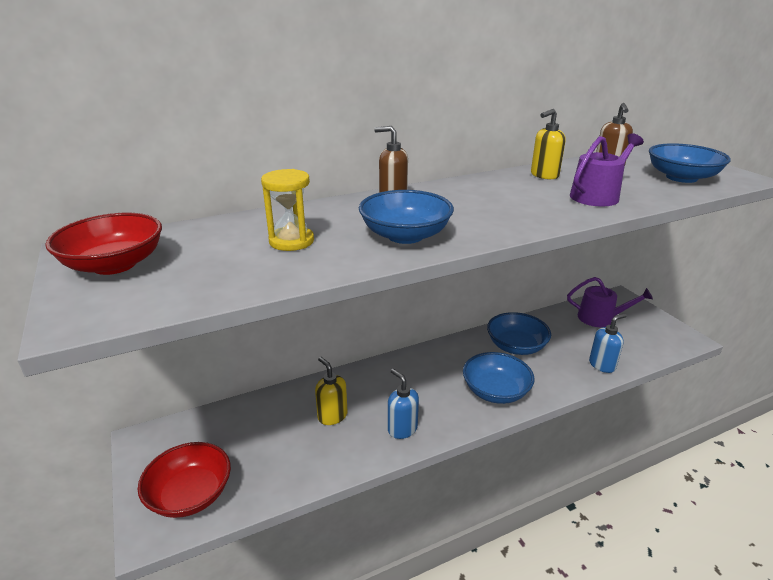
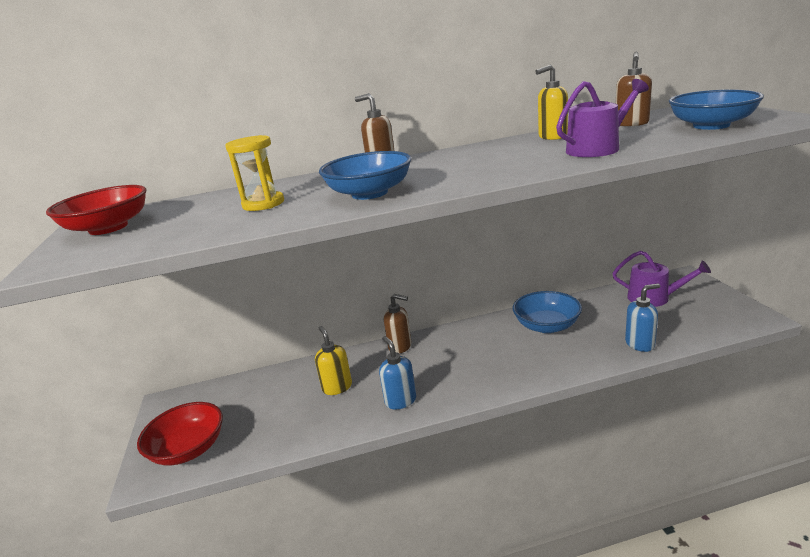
camera: 15 degrees right, 5 degrees down
blue bowl [463,352,534,404] -> none
none -> brown soap dispenser [384,294,411,354]

